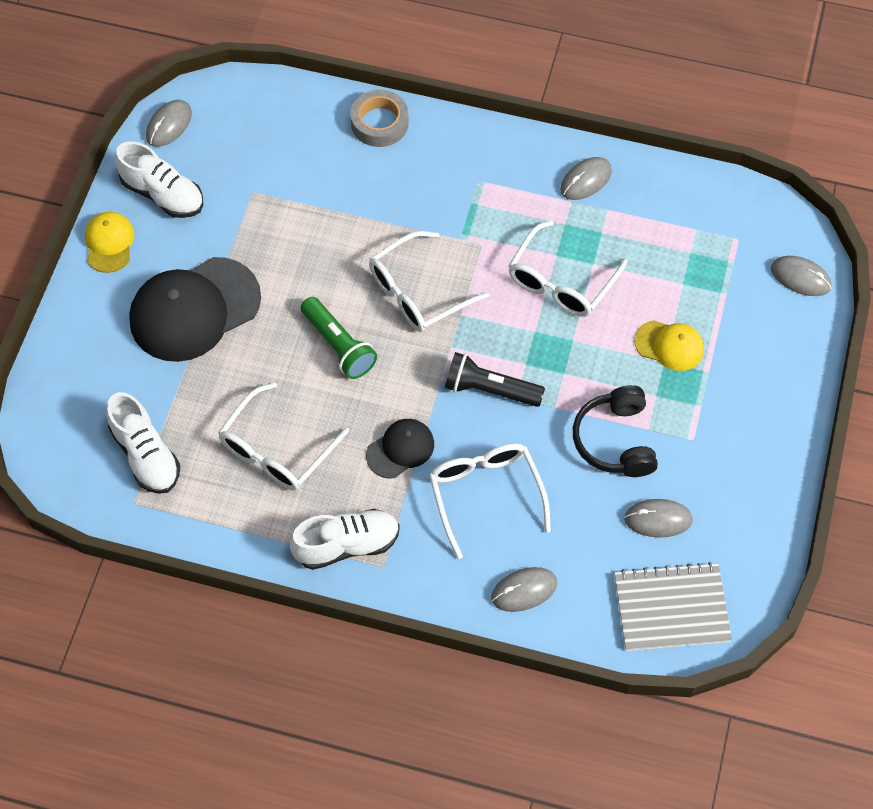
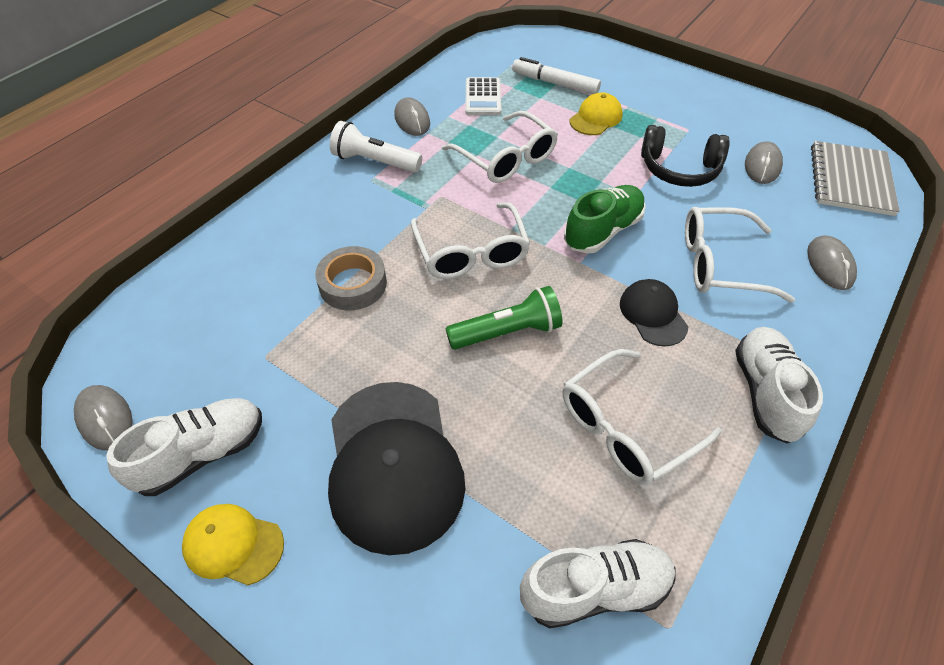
camera: 70 degrees left, 10 degrees down
white glasses [218,382,349,491] -> white glasses turned 90 degrees clockwise [563,349,722,485]
grey tape [350,90,409,147] -> grey tape moved to [315,246,387,310]
black flashlight [445,352,545,407] -> green shoe [564,185,646,254]
grey mouse [771,256,832,296] -> none
none -> white flashlight [330,121,422,173]
none -> white calculator [465,77,501,115]
none -> white marker [512,57,601,94]

